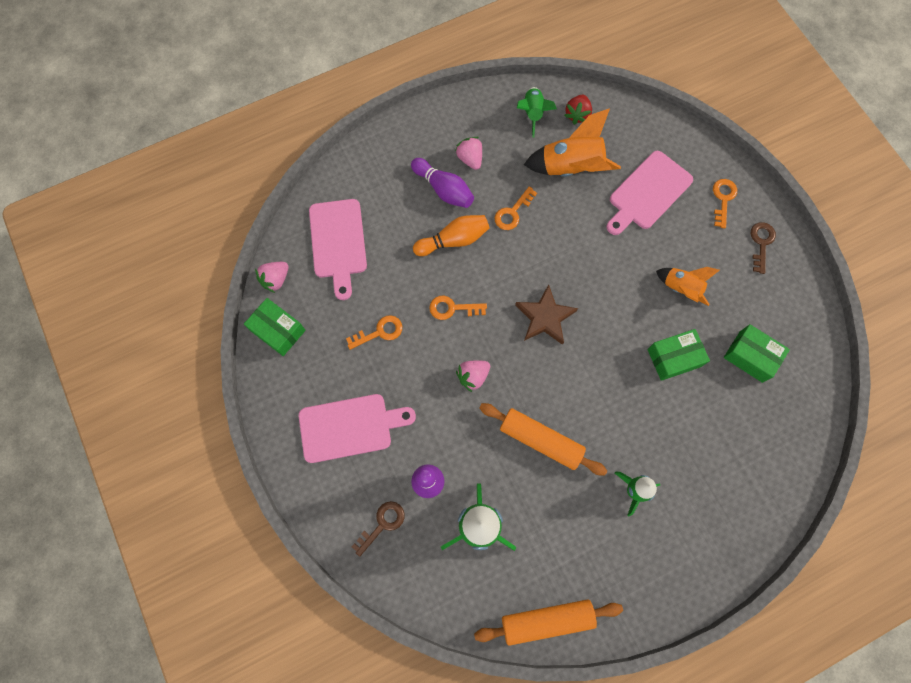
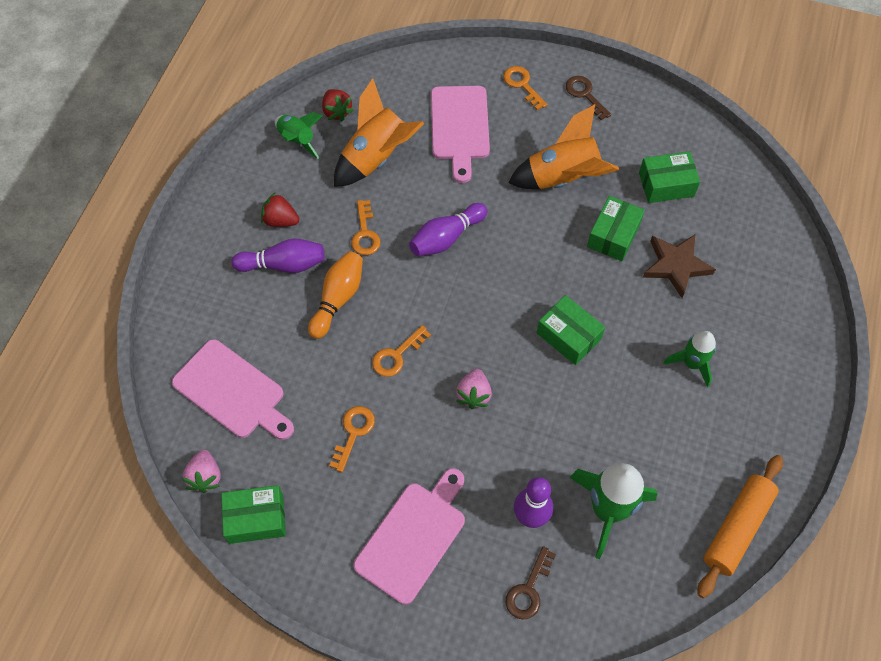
camera: 45 degrees left, 10 degrees down
brown key [352,501,405,557] -> brown key turned 150 degrees counterclockwise [506,546,556,620]
pink strawberry [455,137,482,170] -> red strawberry [261,192,299,227]
orange rolling pin [479,403,607,476] -> none
brown star [515,284,578,345] -> brown star moved to [643,235,716,298]
orange rocket [656,267,720,306] -> orange rocket [508,104,619,189], size x1.65
none -> purple bowling pin [409,203,487,256]
none -> green box [537,295,605,365]

